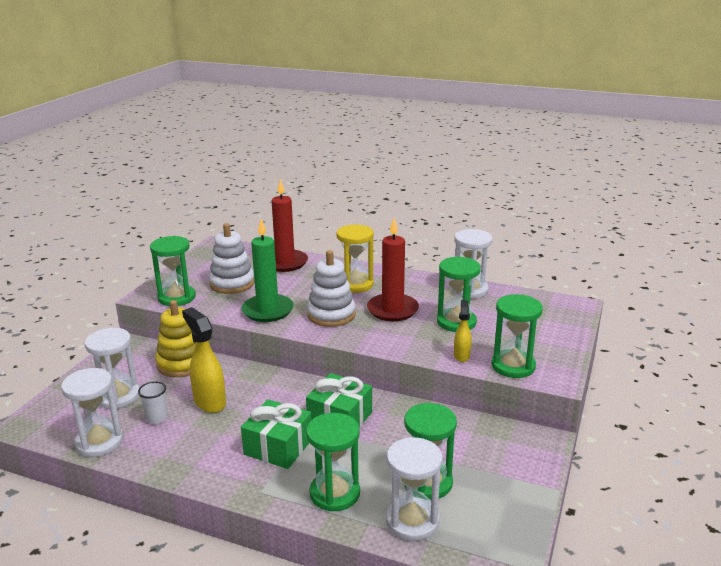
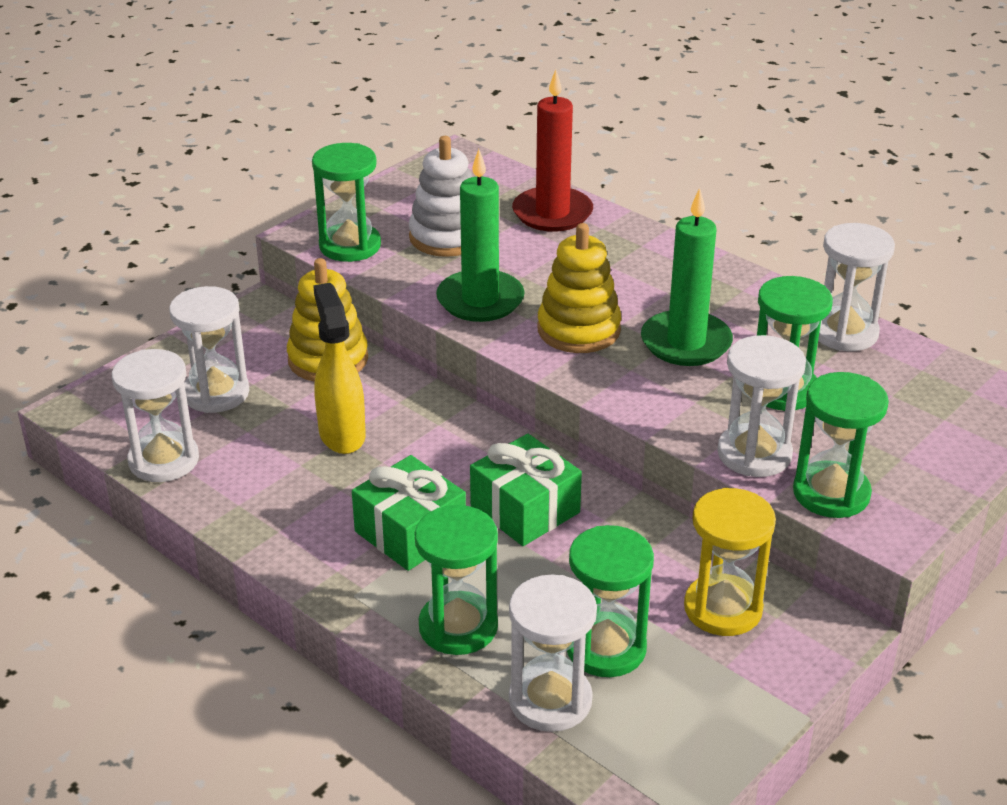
camera: 20 degrees right, 10 degrees up
white cup [138,381,167,424] -> none
white stacking toy [307,250,356,327] -> yellow stacking toy [537,223,621,353]
yellow hourglass [336,225,374,293] -> yellow hourglass moved to [684,488,776,636]
red candle [367,218,419,321] -> green candle [641,188,733,366]
yellow spray bottle [454,300,472,362] -> white hourglass [717,335,806,477]

